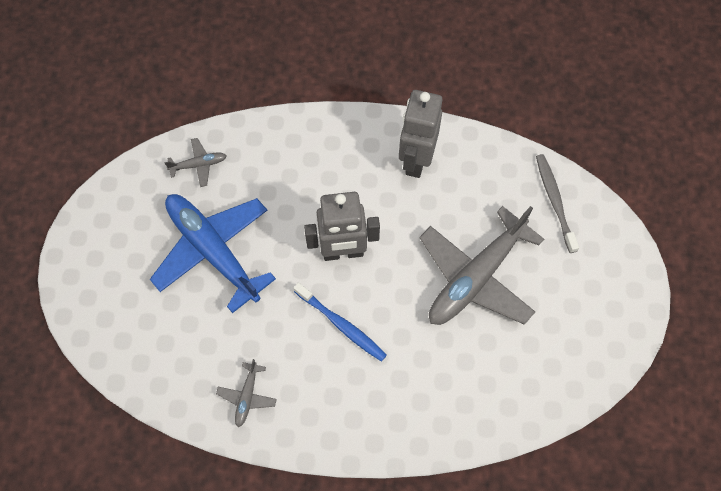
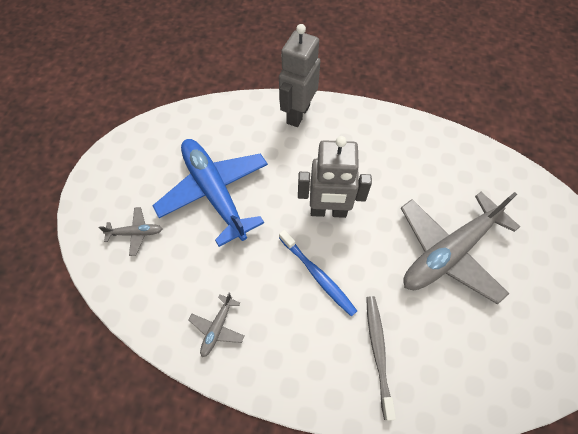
camera: 10 degrees right, 5 degrees down
grey plane [164,138,226,187] -> grey plane moved to [99,207,162,256]
grey robot [399,90,442,178] -> grey robot moved to [279,24,320,127]
grey toothbrush [536,154,579,253] -> grey toothbrush moved to [366,296,396,421]

